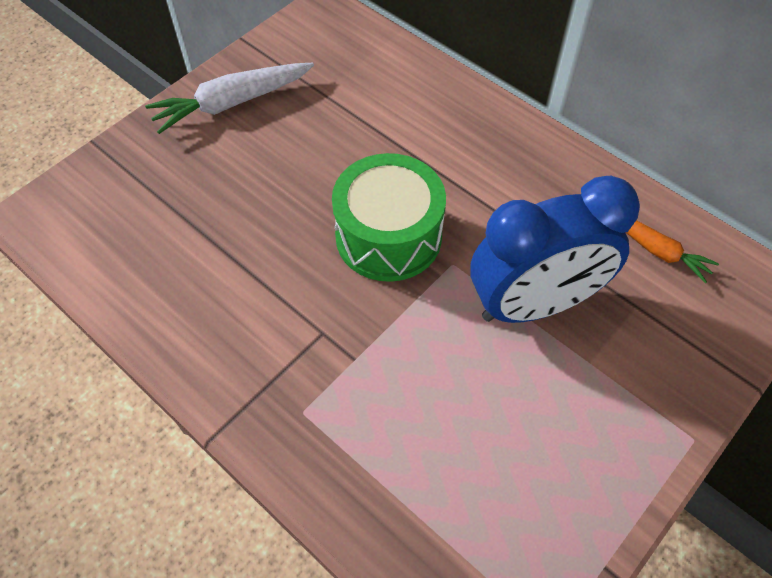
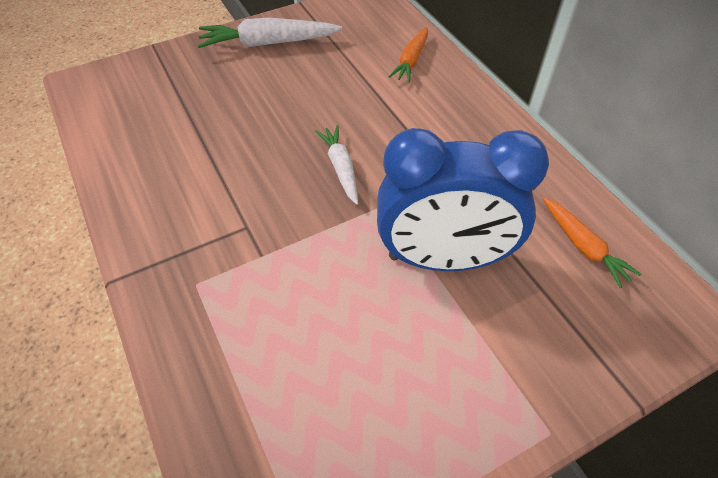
camera: 20 degrees right, 5 degrees down
green drum [332,153,446,282] -> white carrot [315,125,358,205]
none -> orange carrot [388,27,428,82]

